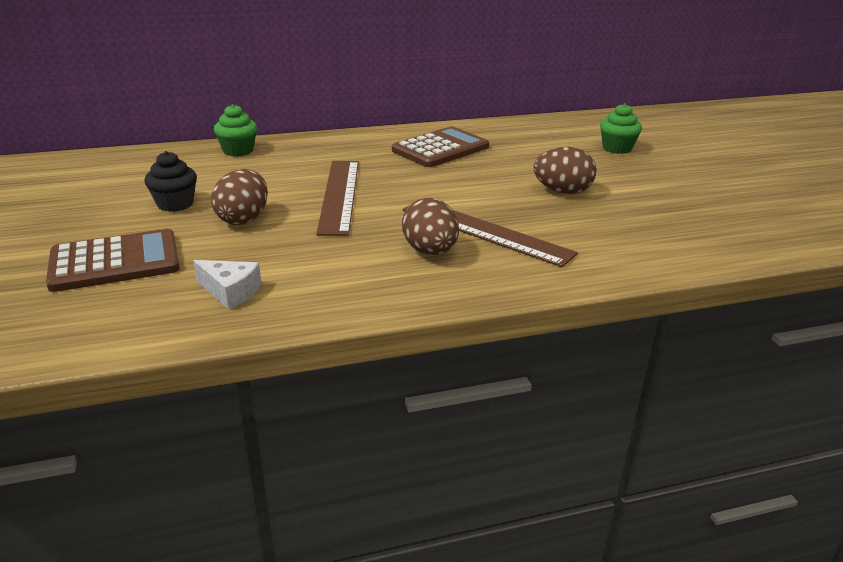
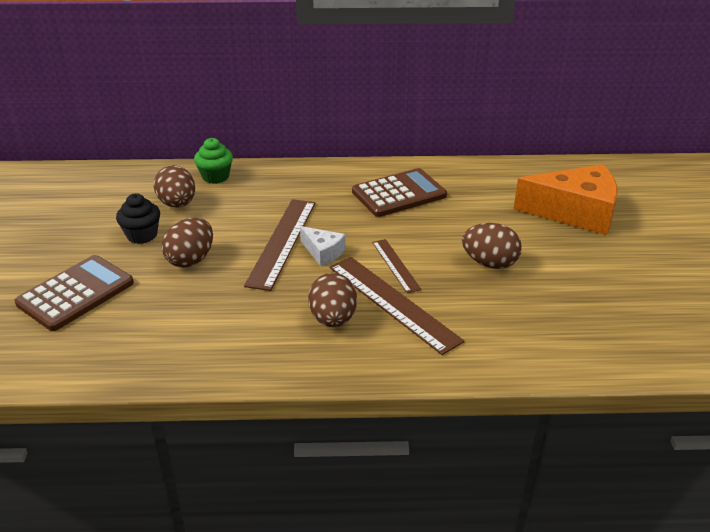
camera: 15 degrees right, 5 degrees up
brown calculator [46,229,180,292] -> brown calculator turned 45 degrees counterclockwise [14,255,134,331]
white cheese [193,260,262,310] -> white cheese moved to [300,226,346,266]
green cupcake [600,103,642,154] -> orange cheese [514,164,618,235]
none -> brown egg [154,165,195,208]
none -> brown ruler [372,239,421,293]

